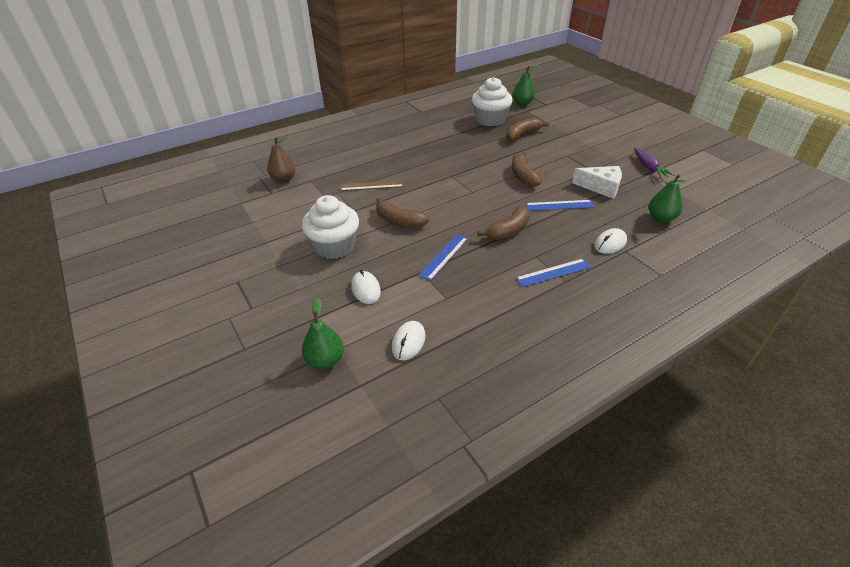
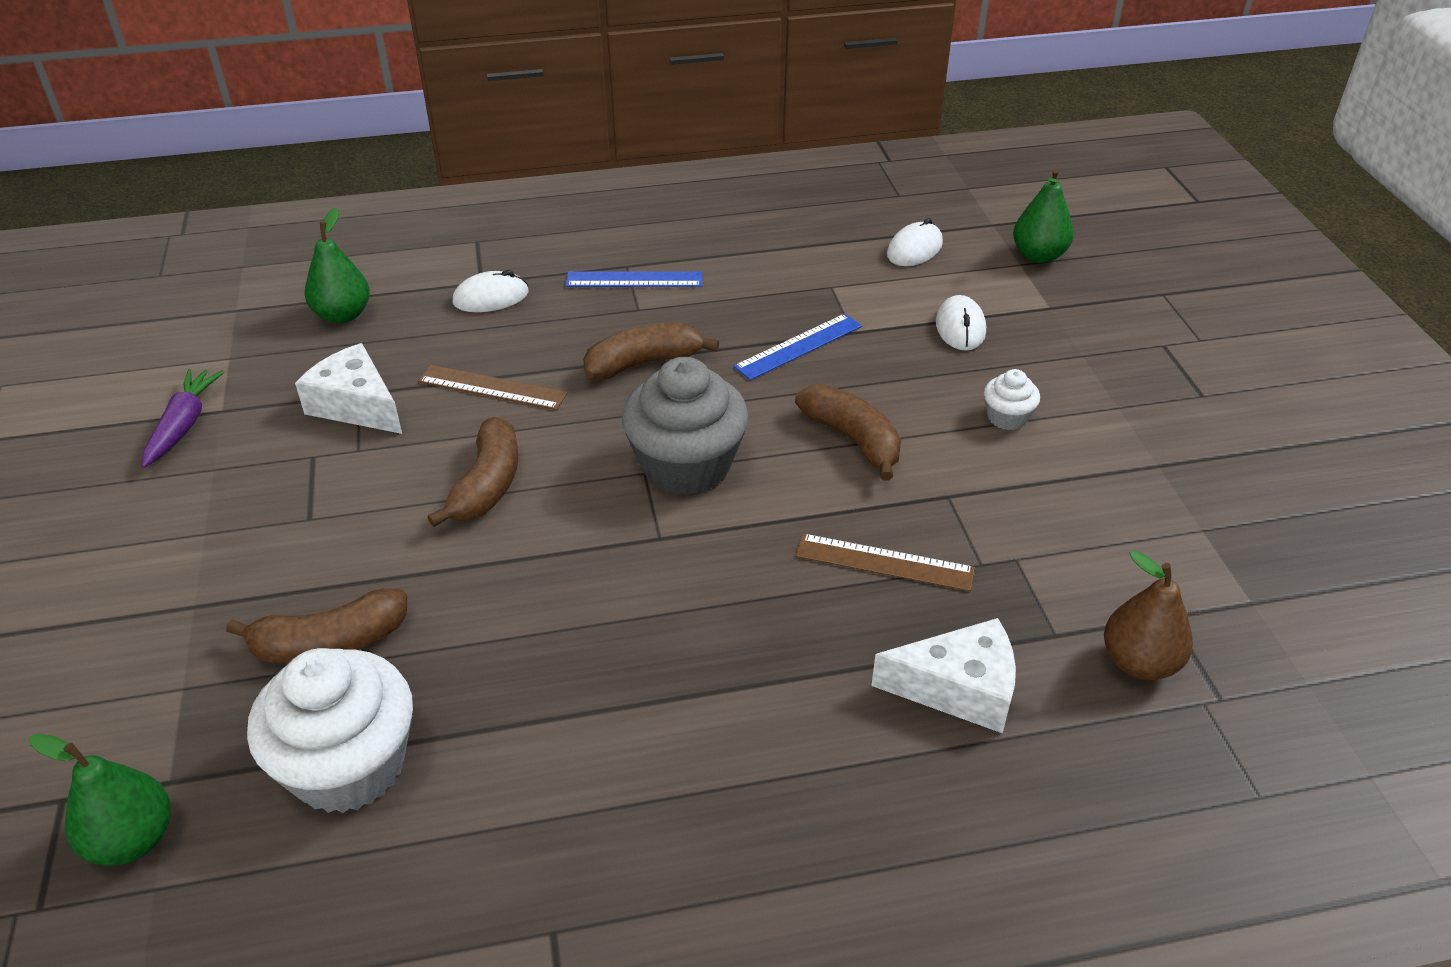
camera: 160 degrees left, 0 degrees up
white cupcake [302,195,359,259] -> white cupcake [984,369,1040,430], size x0.47
blue ruler [525,200,595,211] -> brown ruler [418,365,568,410]
none -> grey cupcake [622,357,748,496]
none -> white cheese [871,618,1016,734]

